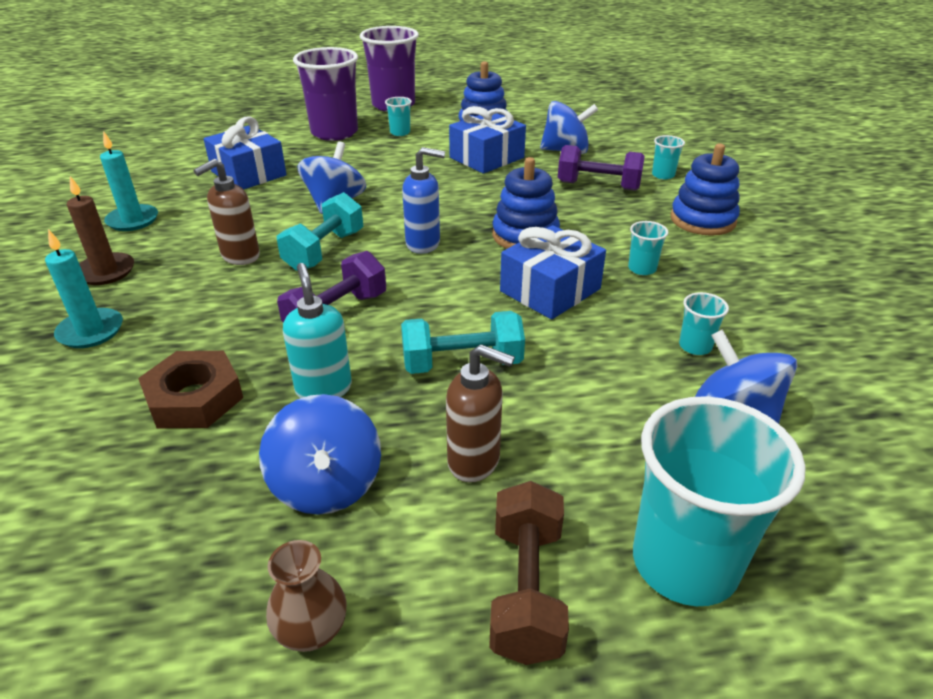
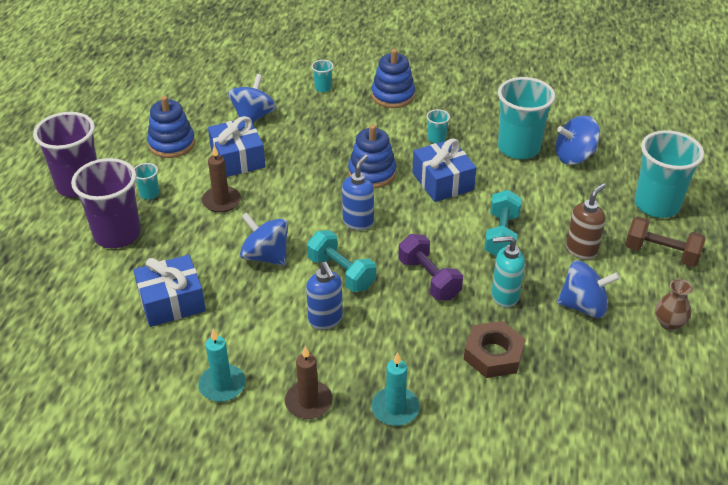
camera: 70 degrees left, 5 degrees up
brown soap dispenser [193,159,260,265] -> blue soap dispenser [306,262,343,330]
purple dumbbell [558,145,645,191] -> none
turquoise cup [679,292,729,355] -> turquoise cup [498,77,555,159], size x2.32
none -> brown candle [202,146,241,213]

